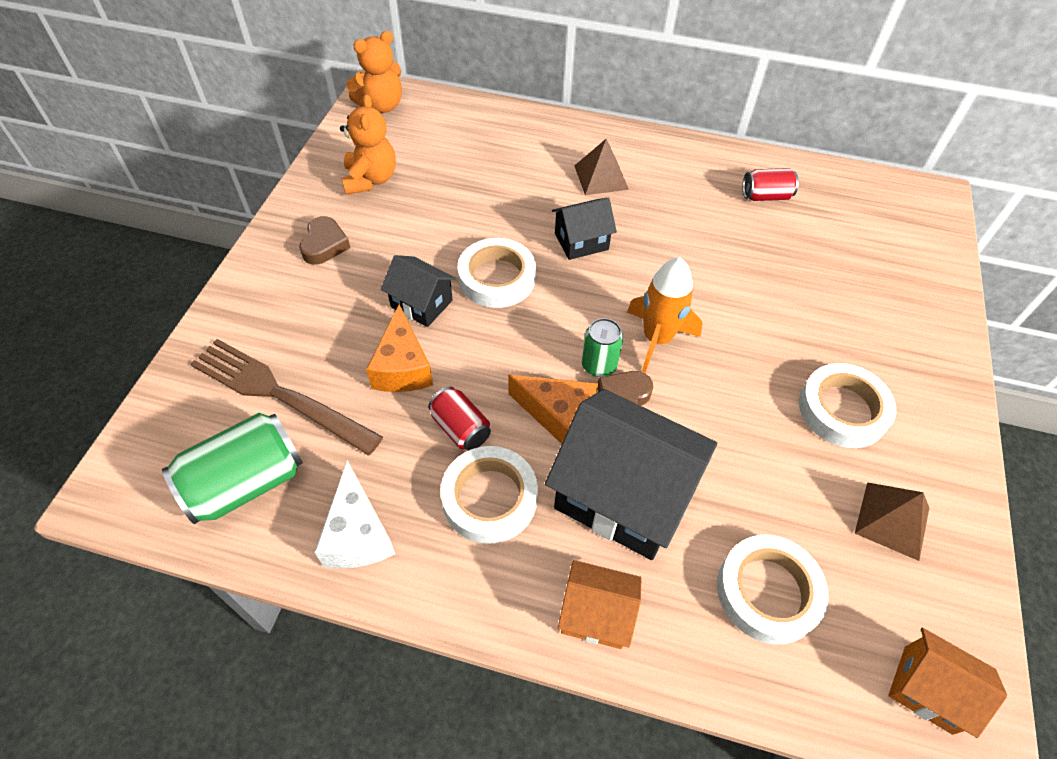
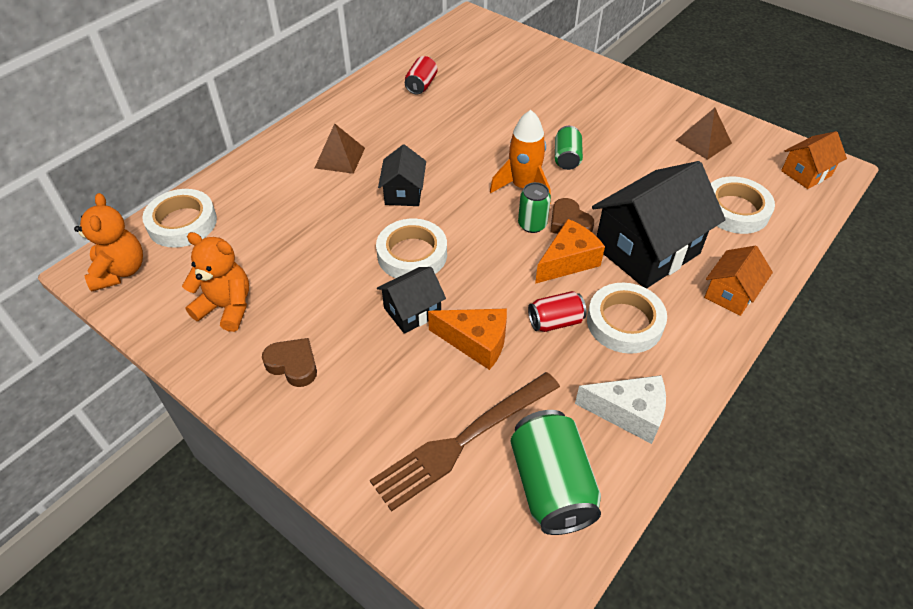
camera: 65 degrees left, 5 degrees down
white tape [799,363,896,448] -> white tape moved to [142,189,217,248]
none -> green can [555,126,583,170]

